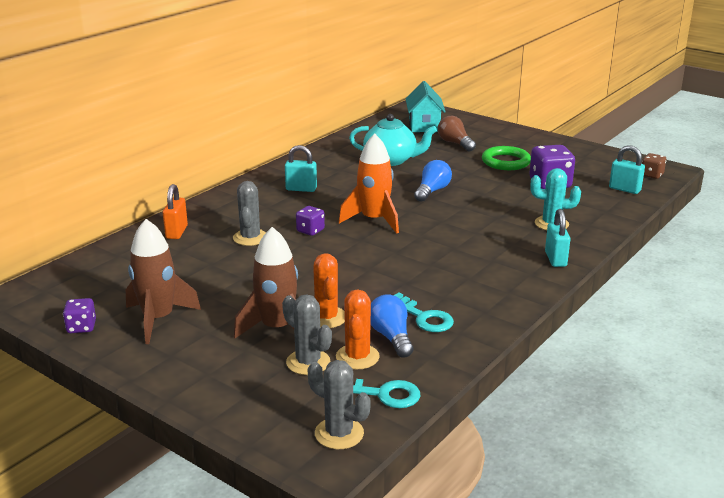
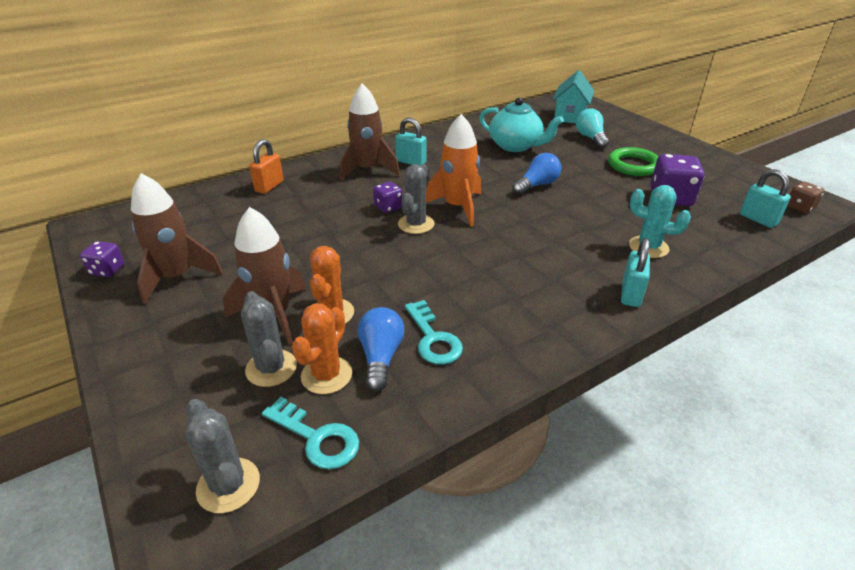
camera: 20 degrees right, 10 degrees up
grey cactus [233,181,266,246] -> grey cactus moved to [398,164,434,234]
brown light bulb [438,116,476,151] -> turquoise light bulb [576,108,609,149]
none -> brown rocket [340,84,400,181]

